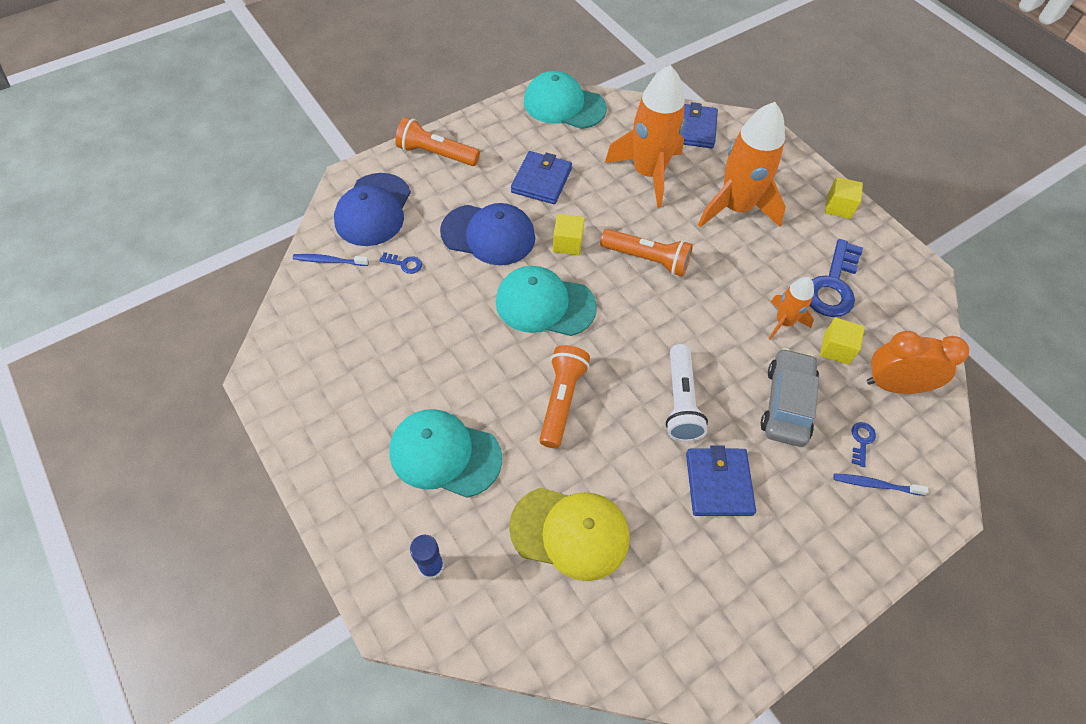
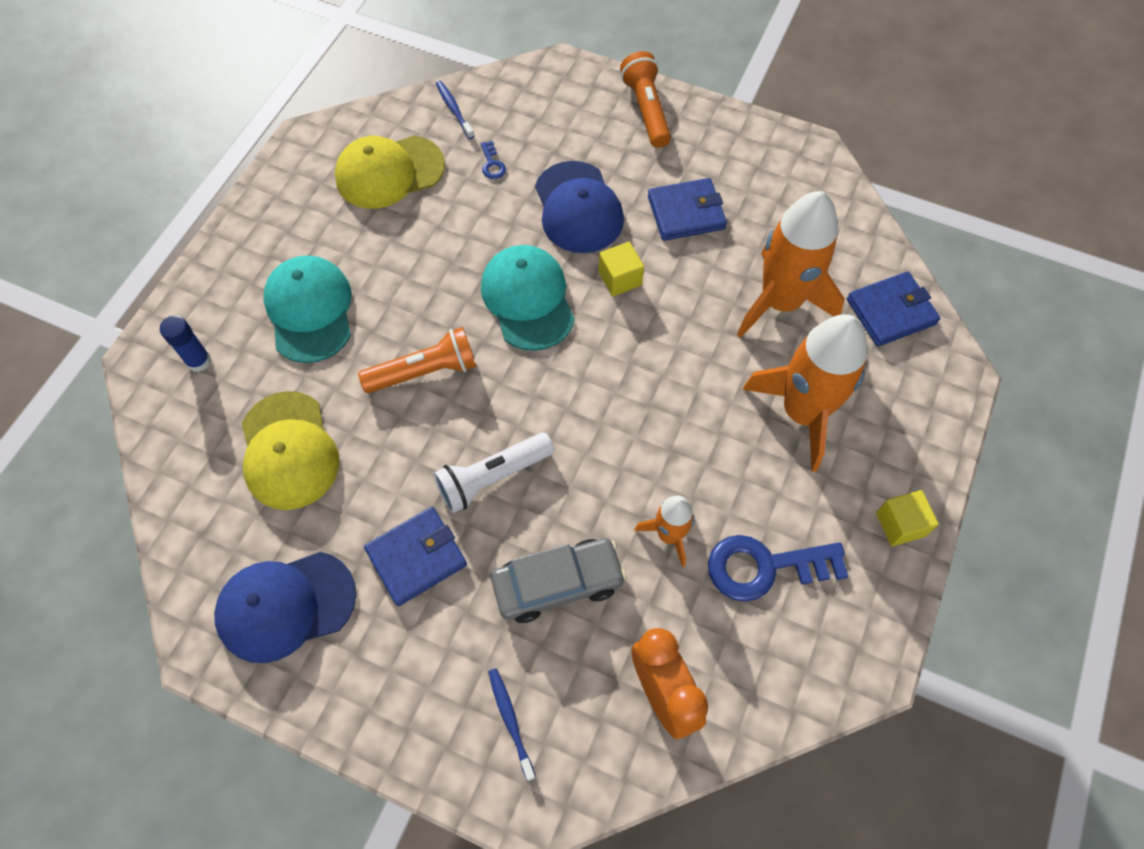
camera: 60 degrees right, 5 degrees up
blue cap [334,173,411,246] -> blue cap moved to [214,552,356,663]
turquoise cap [524,71,607,129] -> none
orange flashlight [600,229,693,277] -> none
yellow cube [820,318,865,365] -> none
blue key [852,422,876,467] -> none
none -> yellow cap [335,136,445,209]

